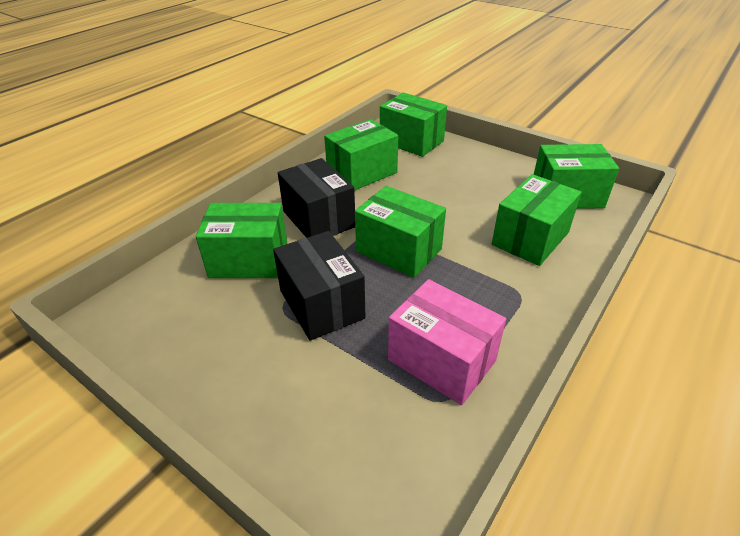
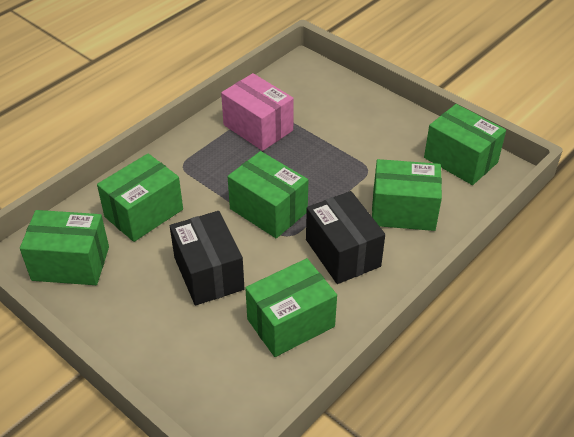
camera: 175 degrees left, 5 degrees up
black box [273,231,366,341] -> black box moved to [170,211,245,306]
green box [380,93,447,157] -> green box moved to [424,104,506,185]

